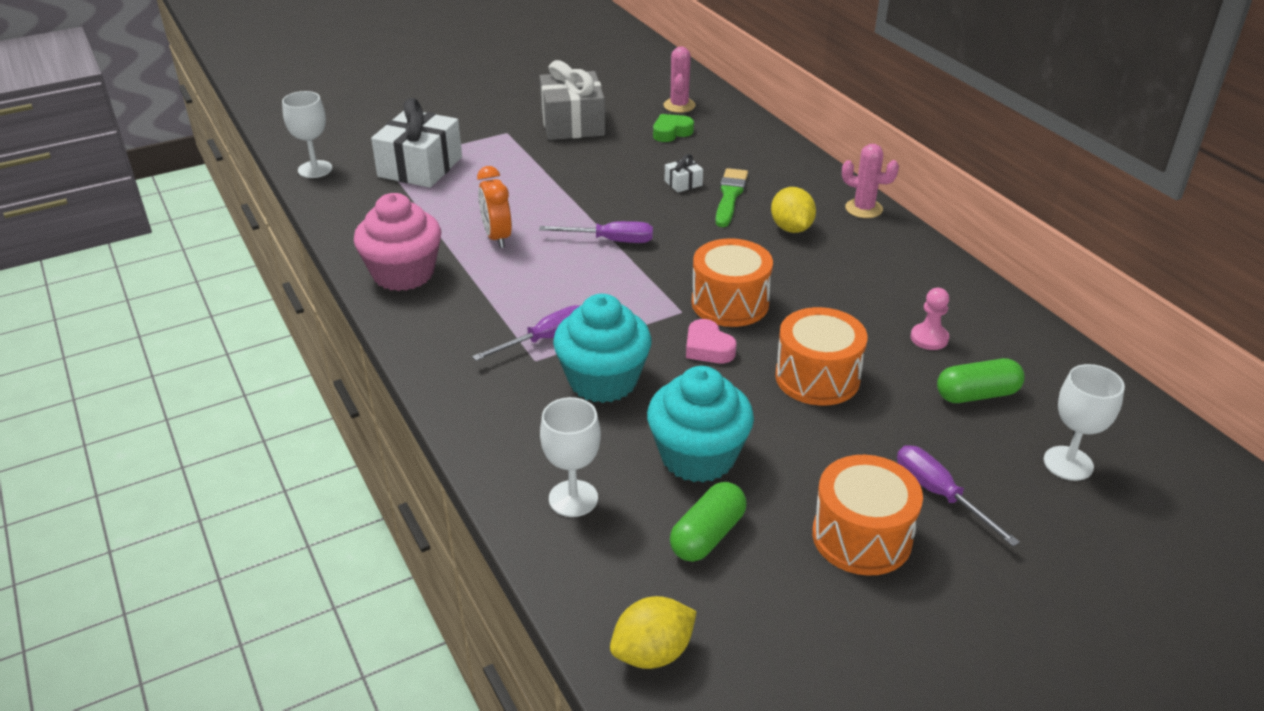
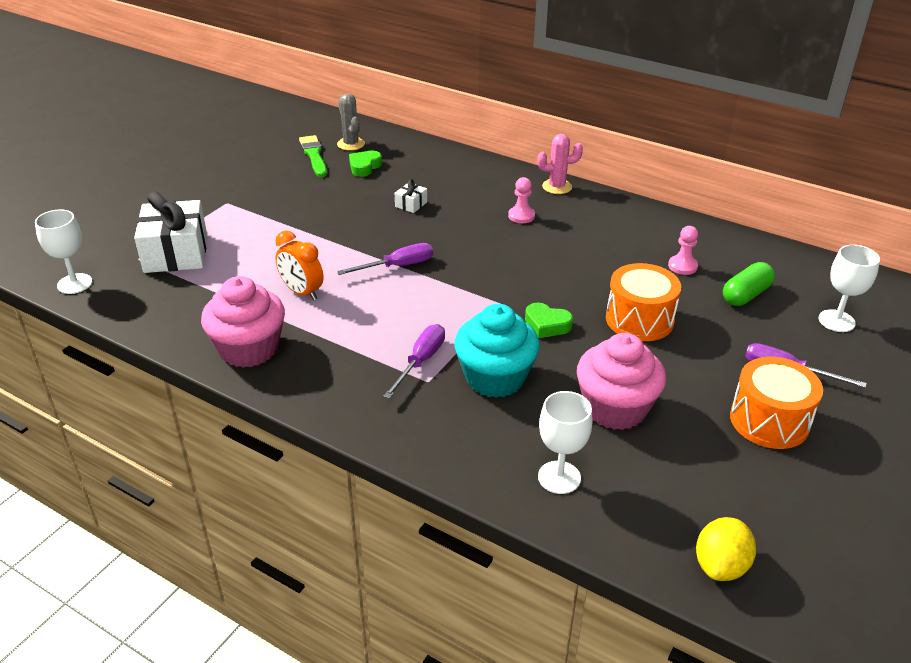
camera: 30 degrees left, 0 degrees up
grey gift [539,60,605,140] -> none
turquoise cupcake [647,366,754,483] -> pink cupcake [577,333,666,430]
pink cactus [663,46,696,113] -> grey cactus [337,94,365,151]
green capsule [670,482,747,562] -> none
pink heart [686,319,736,363] -> green heart [525,303,573,338]
orange drum [692,238,773,327] -> none
green brush [715,168,748,227] -> green brush moved to [299,135,327,177]
yellow lemon [771,187,816,233] -> pink pawn [508,177,535,223]

